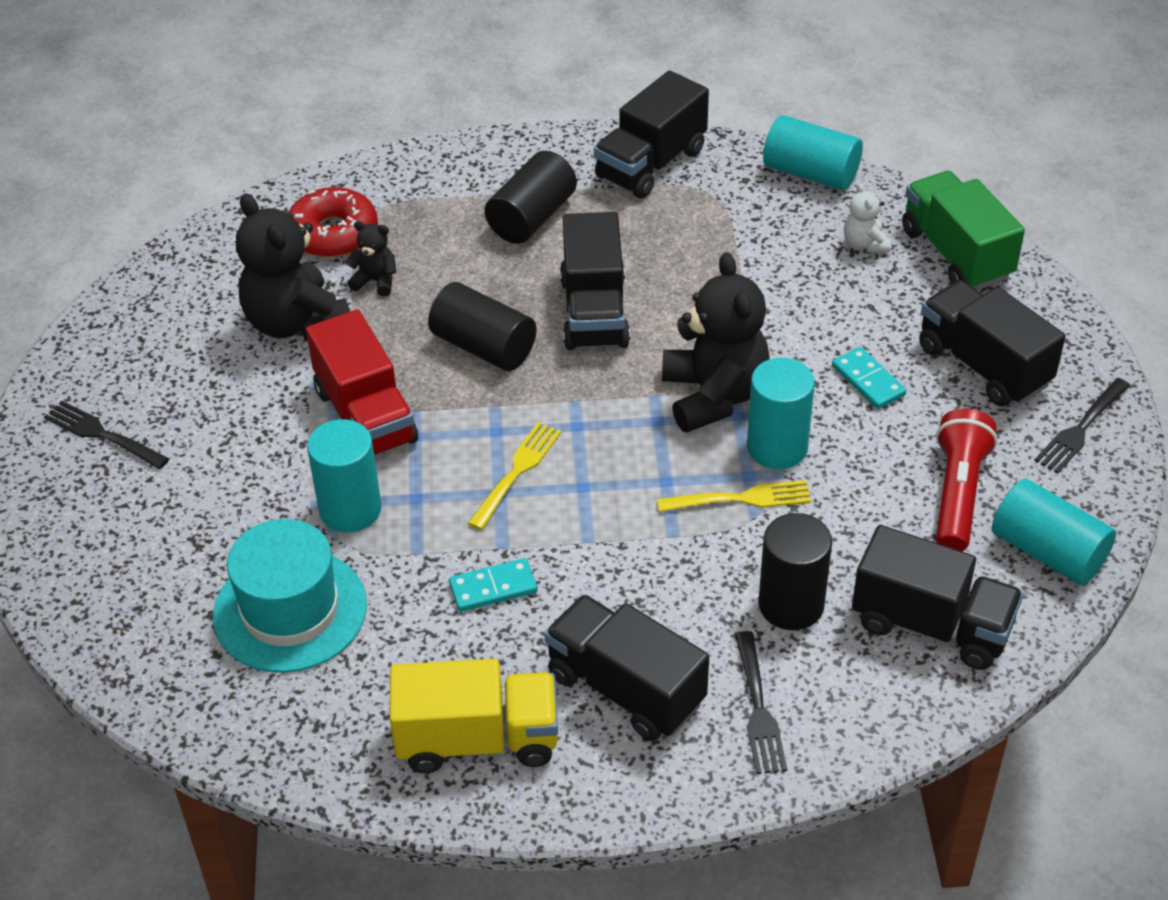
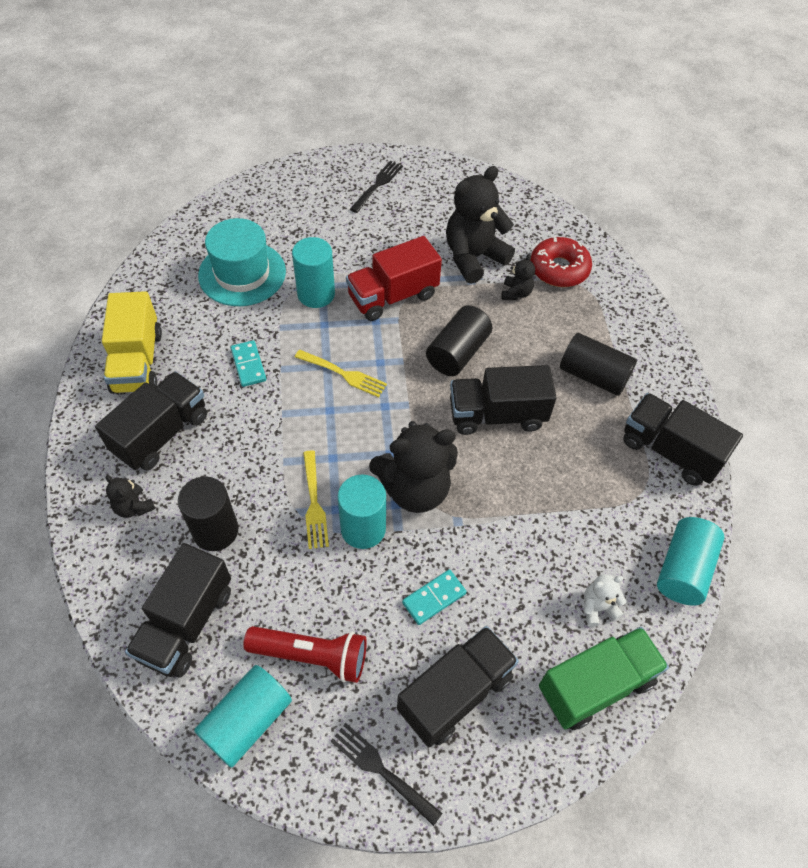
camera: 85 degrees right, 10 degrees up
black fork [735,631,787,774] -> black teddy bear [106,475,155,518]

